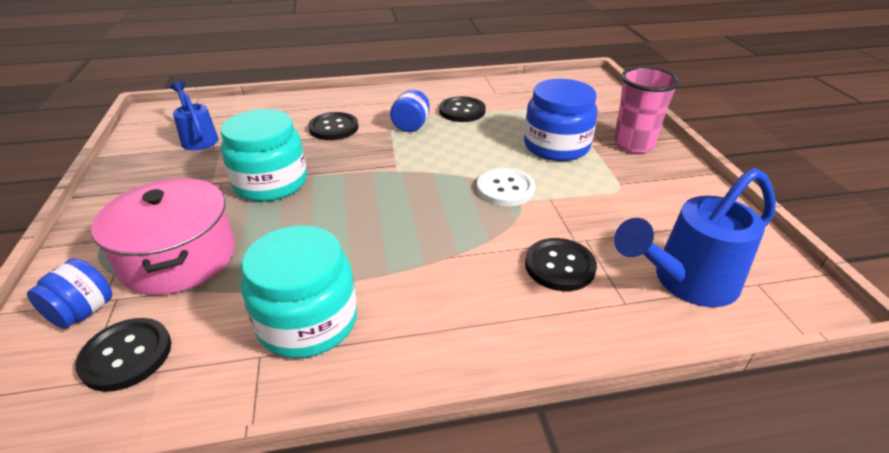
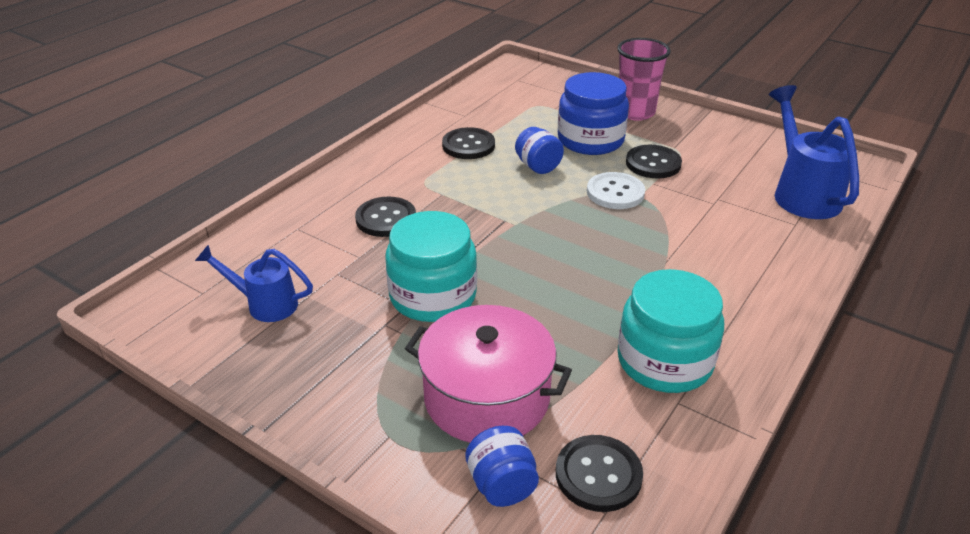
camera: 45 degrees left, 0 degrees up
blue jar [390,90,430,132] -> blue jar moved to [515,127,564,174]
black button [525,238,597,291] -> black button moved to [626,145,682,179]
blue watering can [614,168,776,307] -> blue watering can turned 150 degrees clockwise [769,85,859,219]

